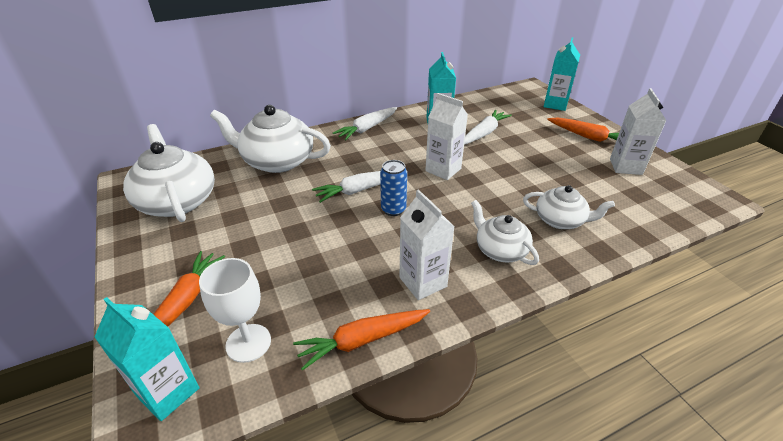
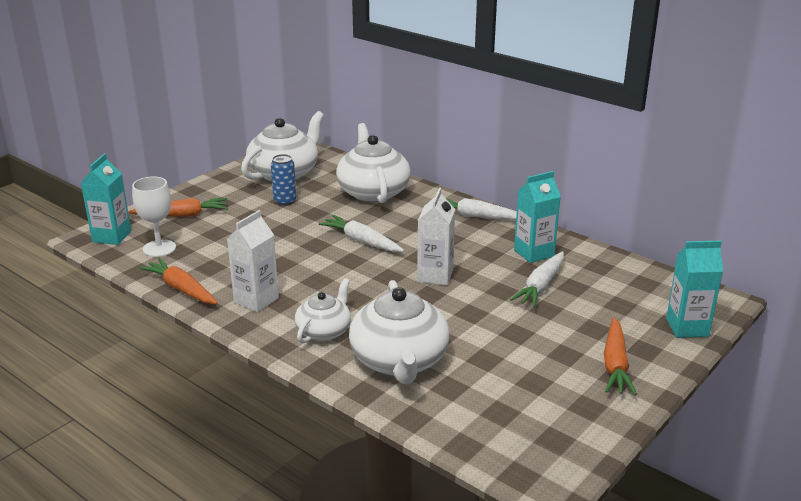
camera: 65 degrees right, 10 degrees down
blue can [380,160,407,216] -> blue can moved to [271,154,296,206]
white carrot [464,110,512,145] -> white carrot turned 105 degrees clockwise [510,251,564,307]
white teapot [523,185,615,229] -> white teapot [349,280,450,384], size x1.71
white carton [610,88,666,175] -> none

